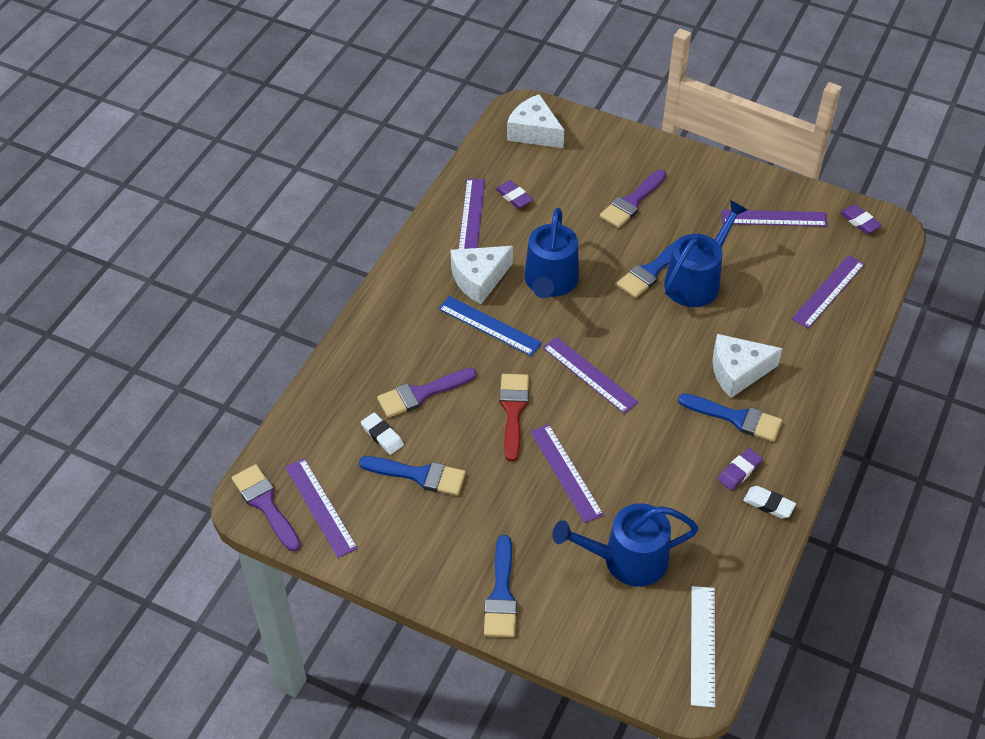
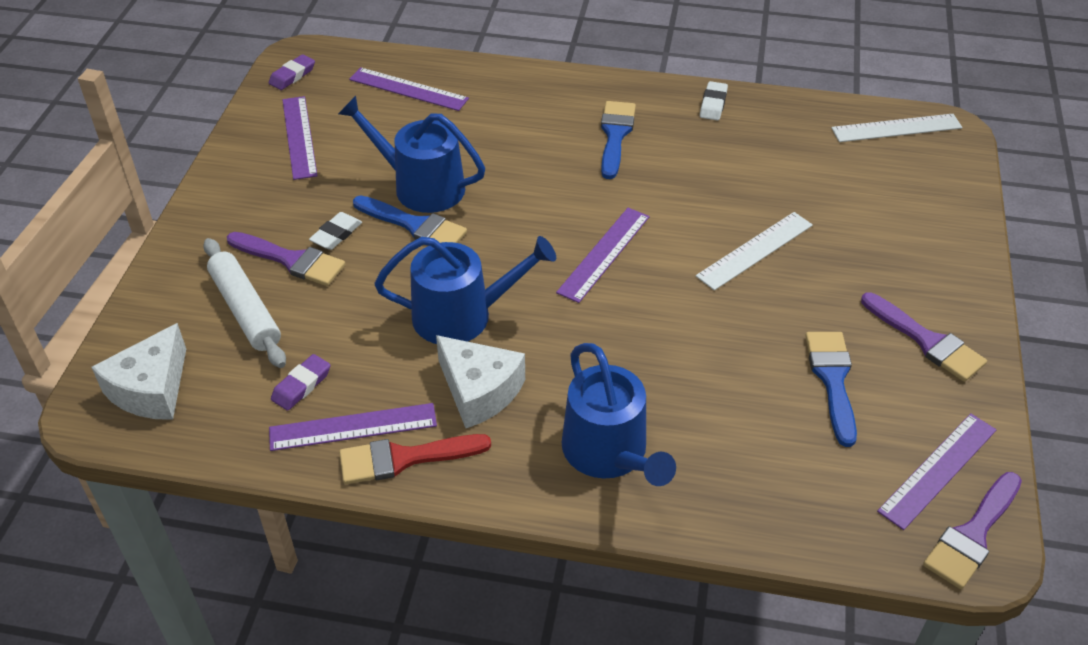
camera: 105 degrees left, 5 degrees down
white eraser [361,413,404,455] -> white eraser moved to [309,212,362,250]
purple brush [377,368,477,418] -> purple brush moved to [861,292,987,382]
blue ruler [438,296,542,356] -> none
blue brush [484,535,517,637] -> none
red brush [500,374,529,462] -> red brush moved to [339,434,491,484]
purple ruler [530,424,604,523] -> white ruler [696,212,813,290]
blue watering can [552,503,699,587] -> blue watering can moved to [562,343,676,486]
white cheese [713,334,783,398] -> none
purple eraser [718,448,763,490] -> none
none -> white rolling pin [203,238,286,368]

